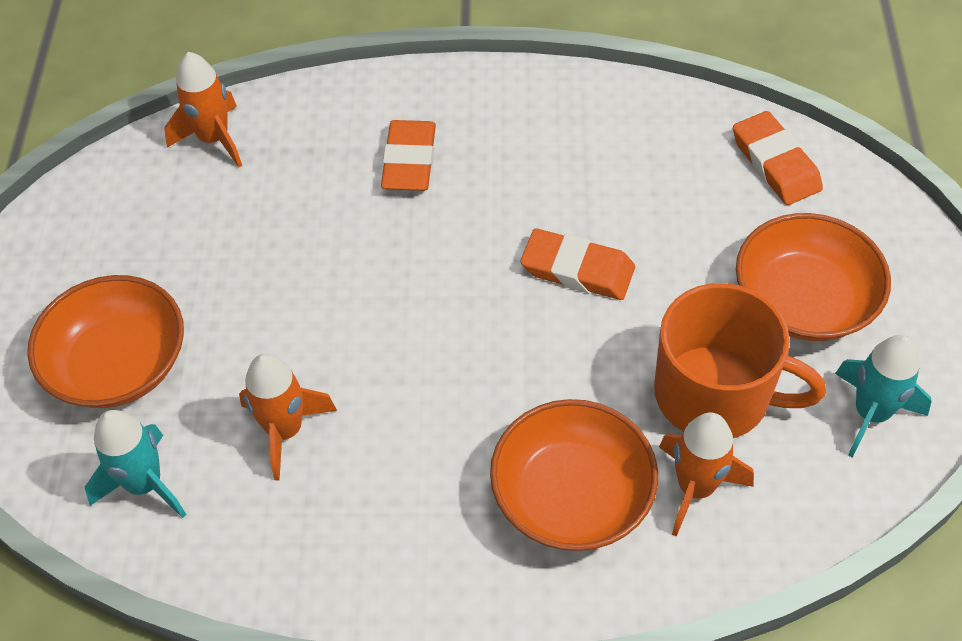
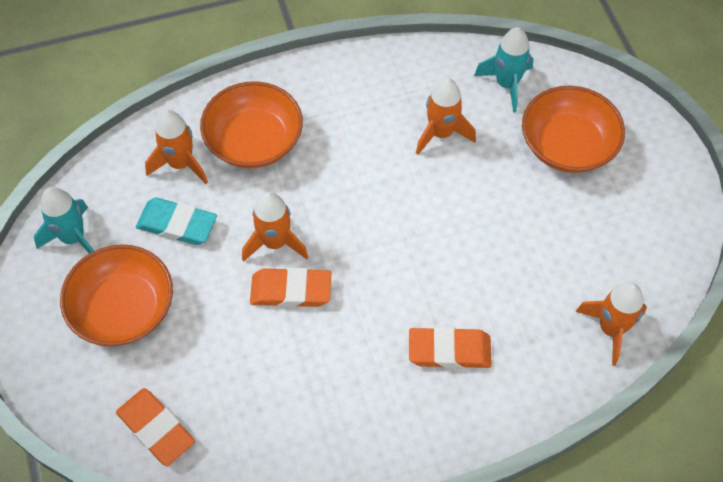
camera: 160 degrees right, 5 degrees up
orange eraser [381,120,436,191] -> orange eraser turned 75 degrees counterclockwise [409,327,492,369]
orange mug [654,283,826,438] -> turquoise eraser [136,198,217,245]
none -> orange rocket [242,192,308,262]

